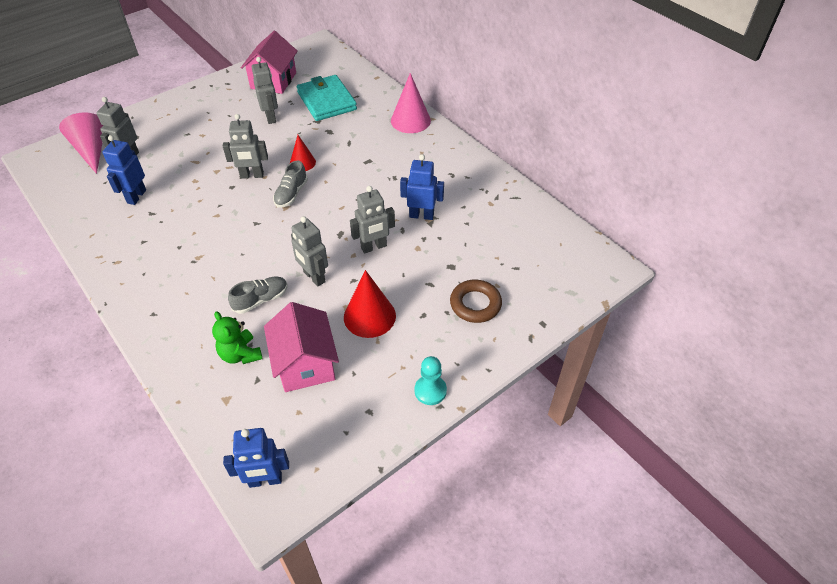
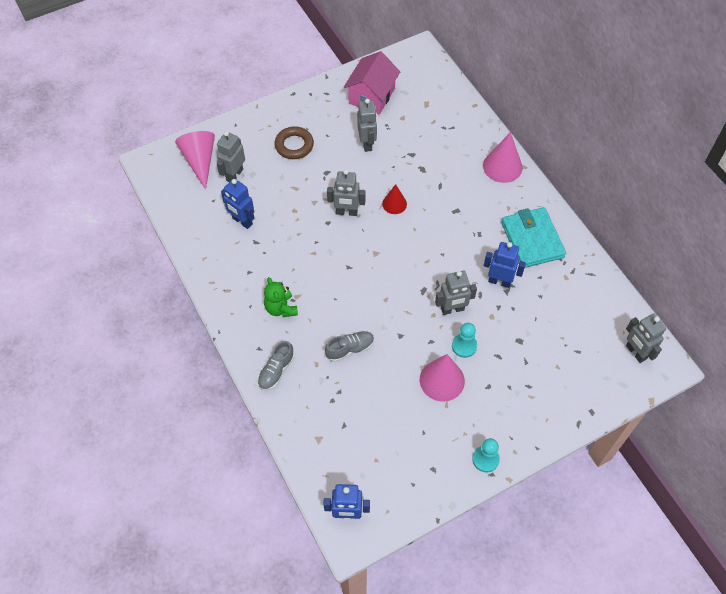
camera: 10 degrees right, 10 degrees up
blue robot [102,135,146,205] -> blue robot turned 75 degrees counterclockwise [221,179,254,229]
green teddy bear [212,311,262,364] -> green teddy bear moved to [264,277,298,317]
pink house [264,302,339,392] -> none
grey shoe [273,161,308,208] -> grey shoe moved to [258,341,295,391]
grey robot [291,216,328,287] -> grey robot moved to [626,313,666,363]
turquoise wallet [297,75,357,121] -> turquoise wallet moved to [501,207,566,268]
red cone [344,270,396,338] -> pink cone [420,354,465,402]
brown ring [450,280,502,323] -> brown ring moved to [275,126,314,159]
none -> turquoise pawn [452,323,477,358]

